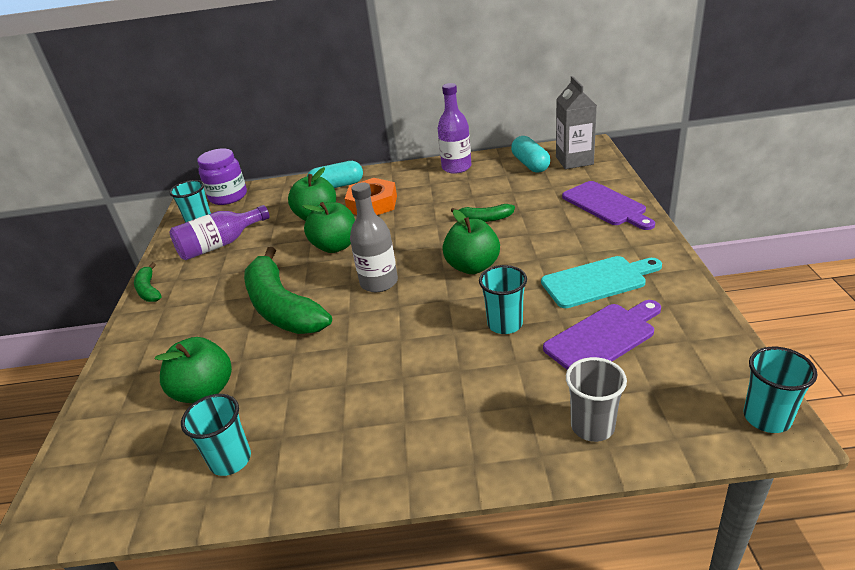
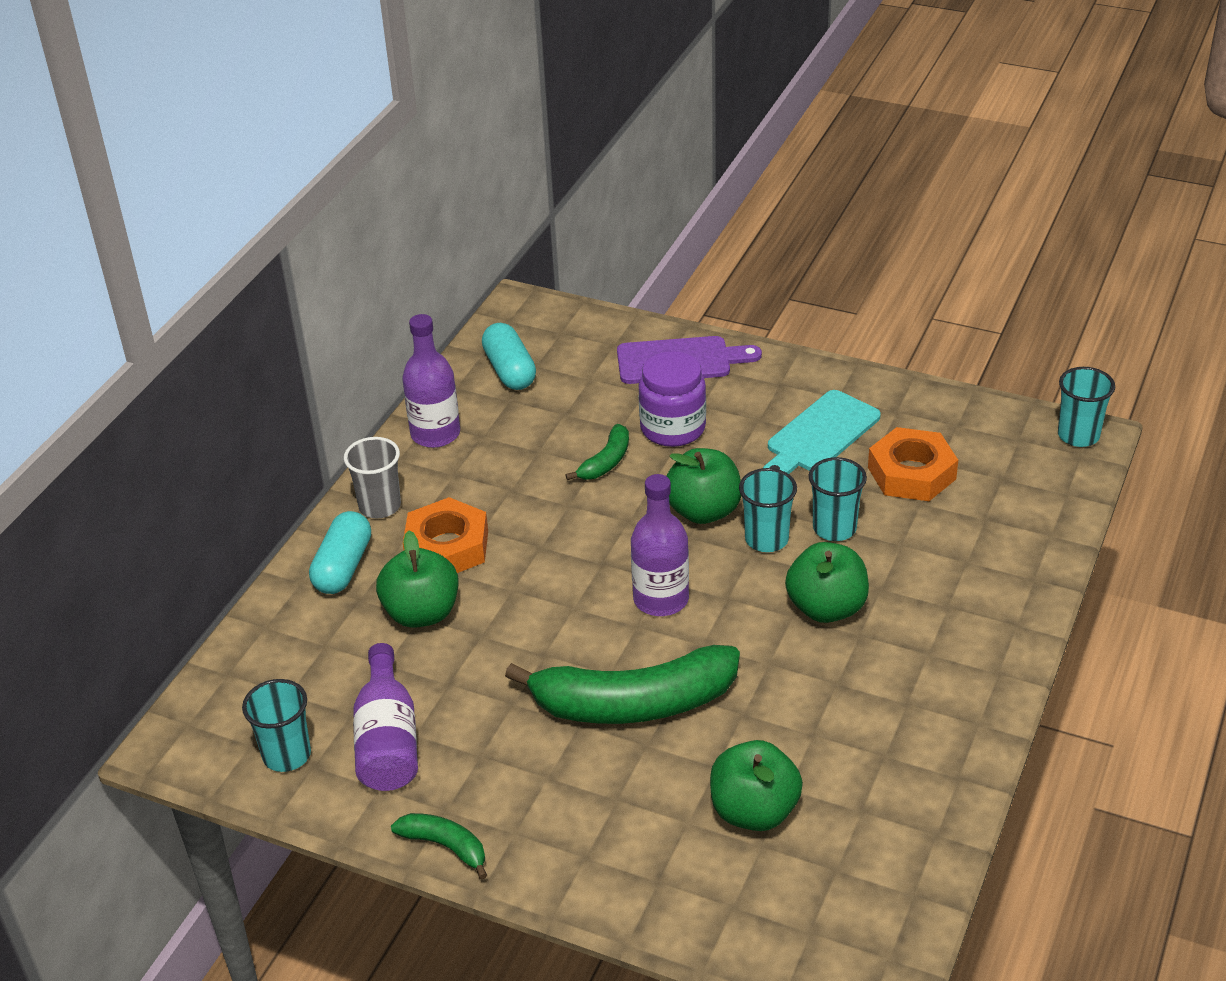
camera: 65 degrees left, 5 degrees up
green banana [134,263,162,302] -> green banana turned 150 degrees counterclockwise [391,813,487,880]
turquoise cup [181,394,251,476] -> turquoise cup moved to [739,468,797,552]
purple jar [197,148,247,205] -> purple jar moved to [639,351,706,447]
green apple [303,202,355,253] -> green apple moved to [785,542,869,623]
grey bottle [350,182,398,292] -> purple bottle [631,474,689,616]
turquoise capsule [511,136,550,173] -> turquoise capsule turned 60 degrees clockwise [482,323,536,390]
turquoise cutting board [541,256,662,308] -> turquoise cutting board turned 150 degrees counterclockwise [763,390,881,474]
purple cutting board [543,300,661,370] -> orange nut [868,427,958,501]
grey carton [556,76,597,169] -> none
grey cup [566,357,627,442] -> grey cup moved to [344,437,401,518]

